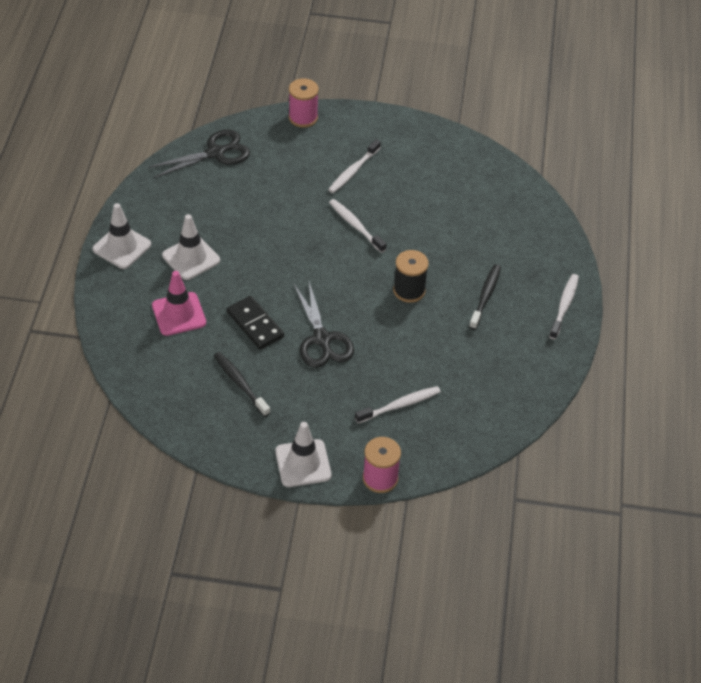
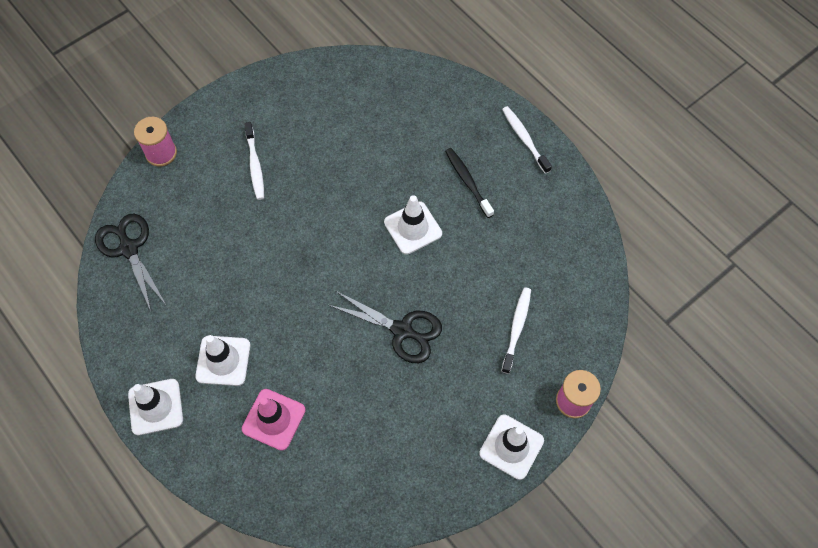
camera: 45 degrees left, 15 degrees up
black scissors [148,130,250,178] -> black scissors turned 45 degrees counterclockwise [95,214,167,311]
black toothbrush [214,352,270,417] -> none
black domino [227,296,284,349] -> none
white toothbrush [329,199,386,253] -> none
black spool [393,250,429,303] -> white traffic cone [384,195,442,255]

